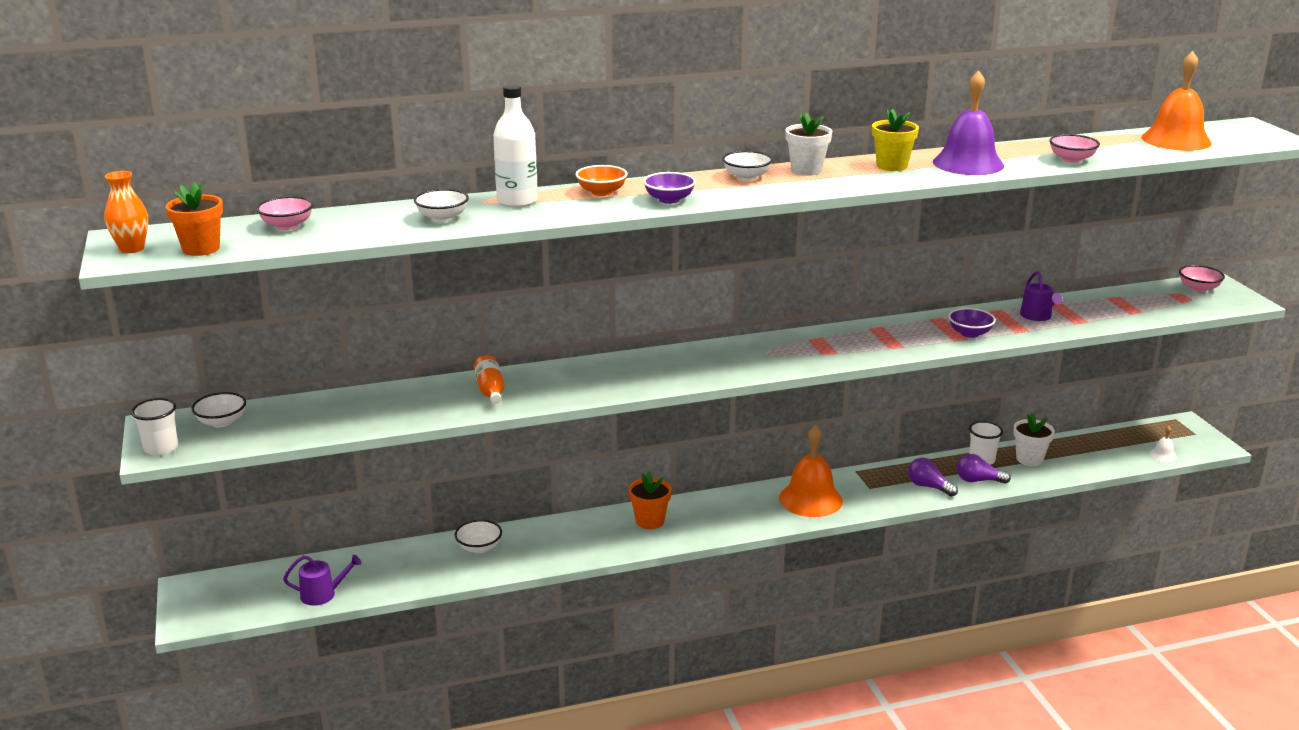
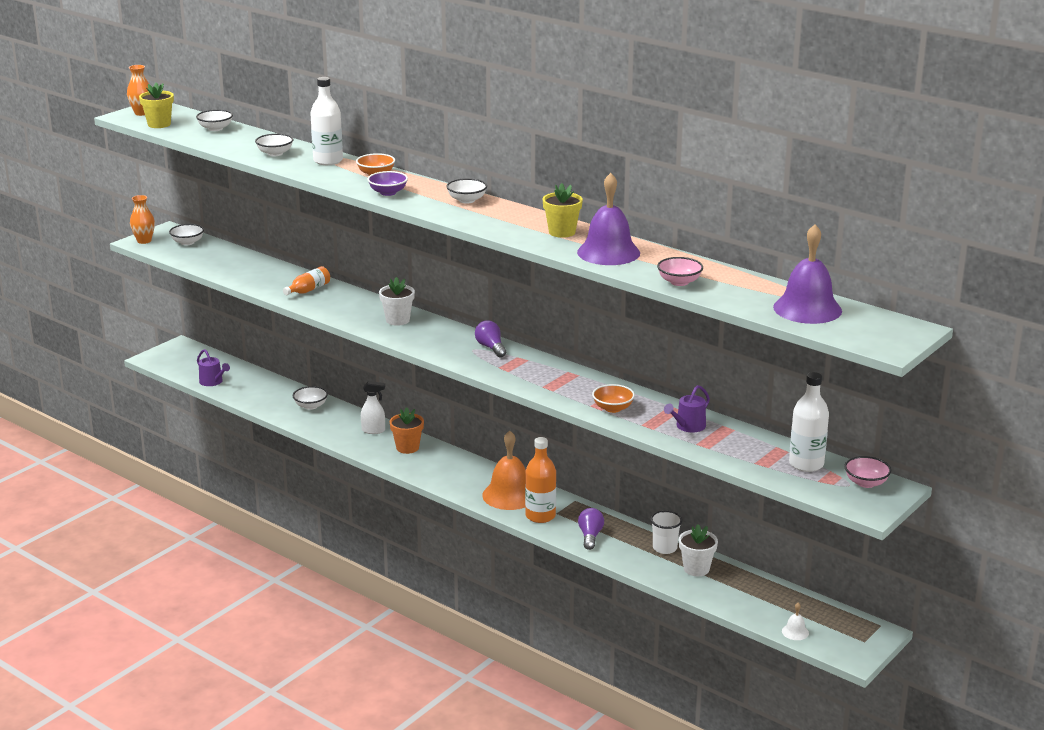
camera: 55 degrees right, 0 degrees up
white cup [131,398,178,456] -> orange vase [130,195,155,244]
orange flower pot [166,183,223,256] -> yellow flower pot [139,83,174,128]
pink bowl [256,196,313,230] -> white bowl [196,110,233,131]
white flower pot [785,113,832,176] -> white flower pot moved to [379,277,415,326]
purple bowl [948,308,996,338] -> orange bowl [592,384,635,413]
purple light bulb [957,454,1011,484] -> purple light bulb moved to [475,320,506,357]
orange bell [1141,51,1212,151] -> purple bell [773,224,842,324]
none -> white spray bottle [361,381,385,434]
none -> orange bottle [525,437,556,523]
none -> white bottle [789,372,829,472]

